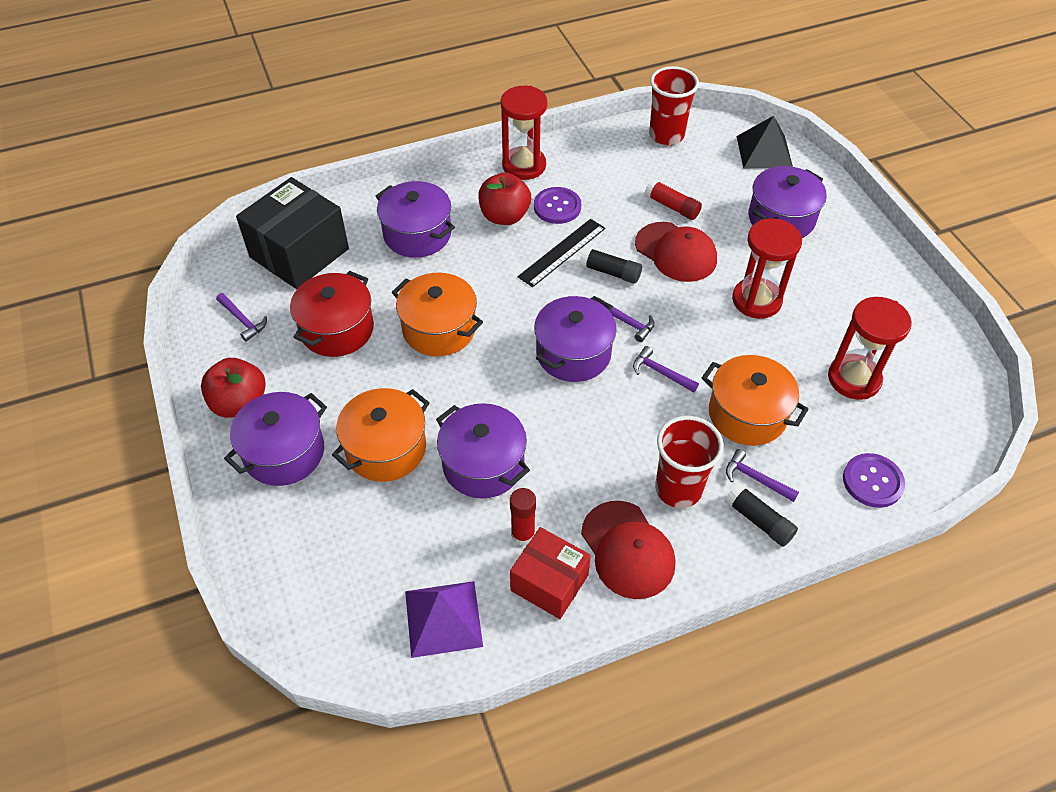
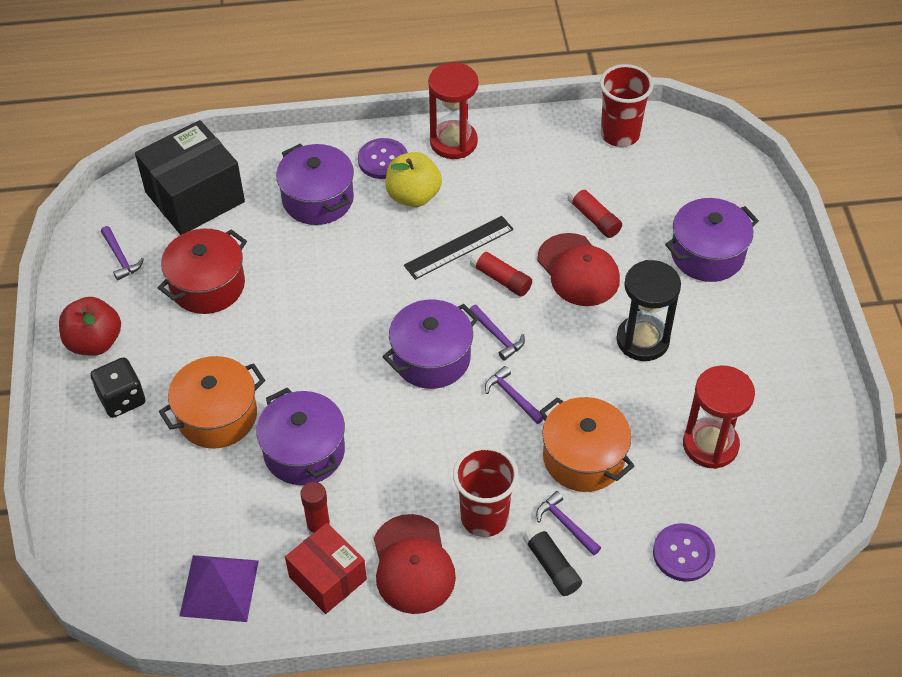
camera: 15 degrees right, 0 degrees up
purple pot [224,392,327,486] -> black dice [90,357,145,418]
orange pot [392,273,483,356] -> none
red apple [478,173,531,225] -> yellow apple [385,152,442,207]
purple button [534,187,581,224] -> purple button moved to [358,138,408,179]
black glue stick [579,247,642,284] -> red glue stick [470,248,532,297]
red hourglass [732,218,802,319] -> black hourglass [616,260,681,361]
black pyramid [737,116,793,169] -> none

